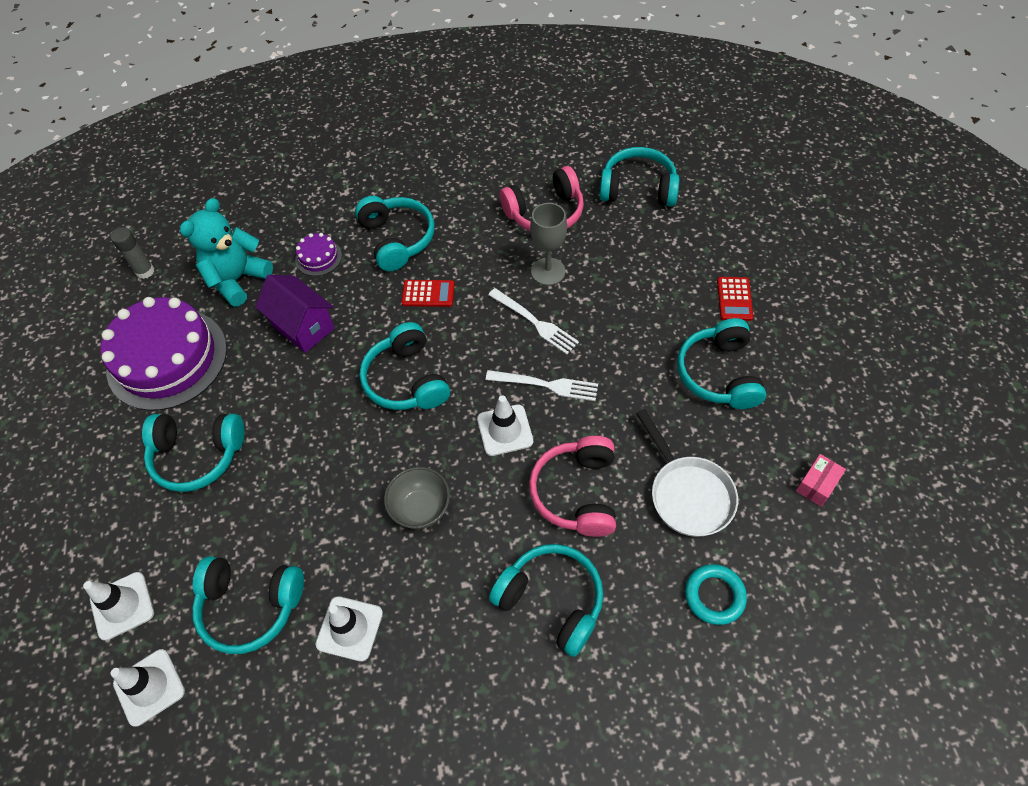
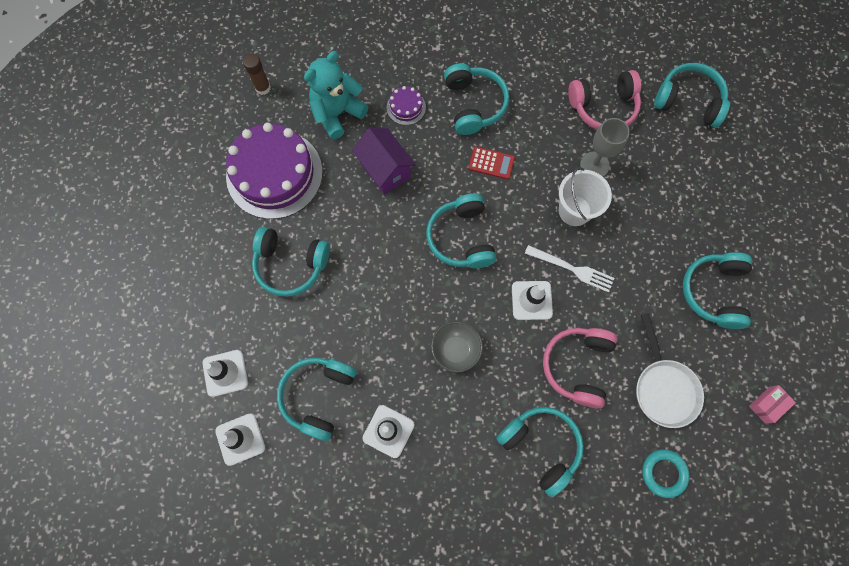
camera: 10 degrees right, 15 degrees up
grey glue stick [110,227,154,279] -> brown glue stick [243,53,271,95]
turquoise headphones [192,556,304,654] -> turquoise headphones turned 90 degrees clockwise [277,358,356,441]
white fork [488,288,579,354] -> white bucket [559,167,612,226]
red calculator [717,277,753,321] -> none

